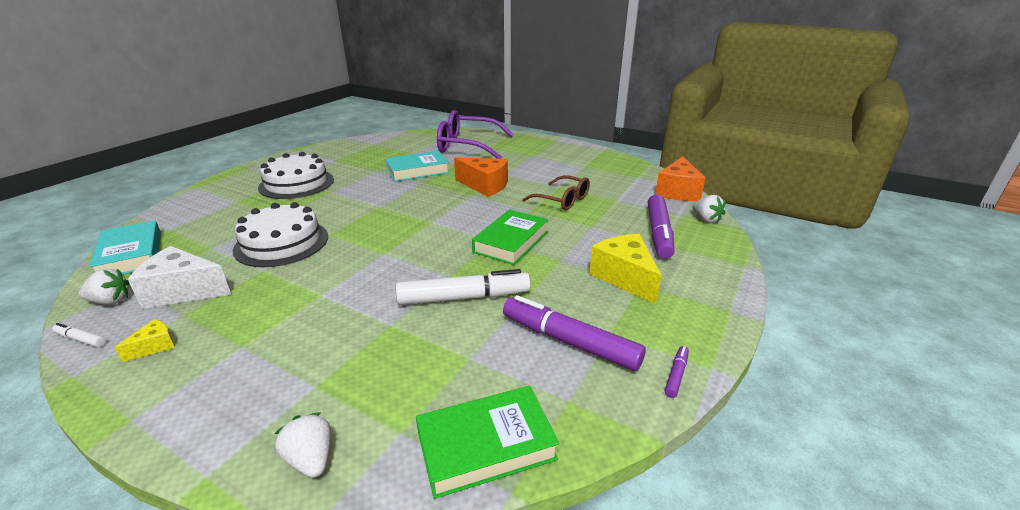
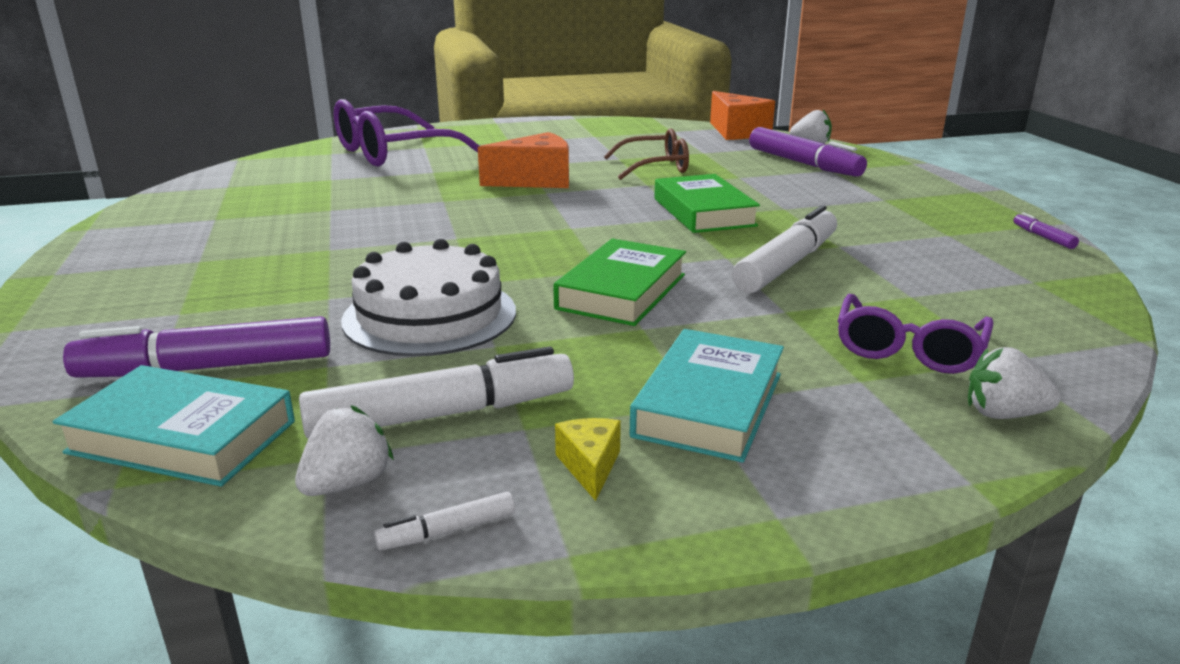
camera: 45 degrees left, 5 degrees down
white cheese [128,246,231,309] -> white marker [299,347,574,439]
white cake [258,152,334,199] -> none
turquoise book [385,151,449,182] -> turquoise book moved to [630,329,784,463]
green book [416,386,560,499] -> green book moved to [553,238,686,326]
purple marker [503,295,646,371] -> purple marker moved to [63,316,330,378]
yellow cheese [589,234,662,304] -> none
none -> purple glasses [838,294,993,374]

